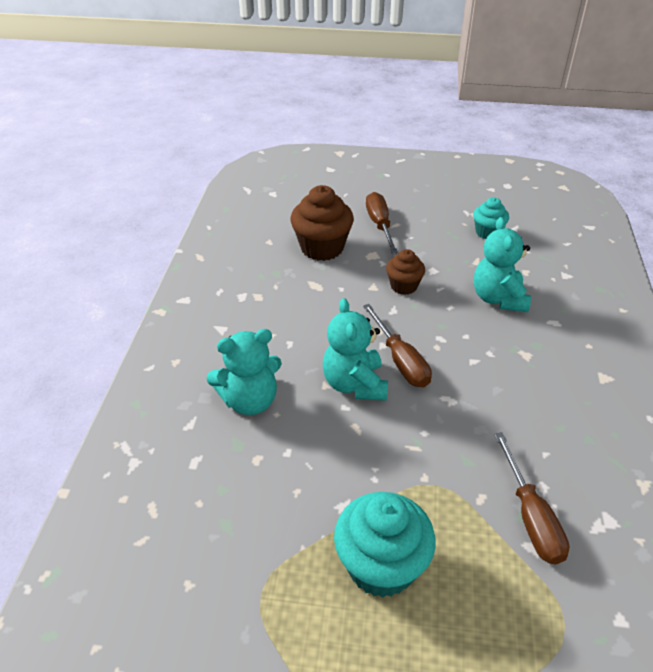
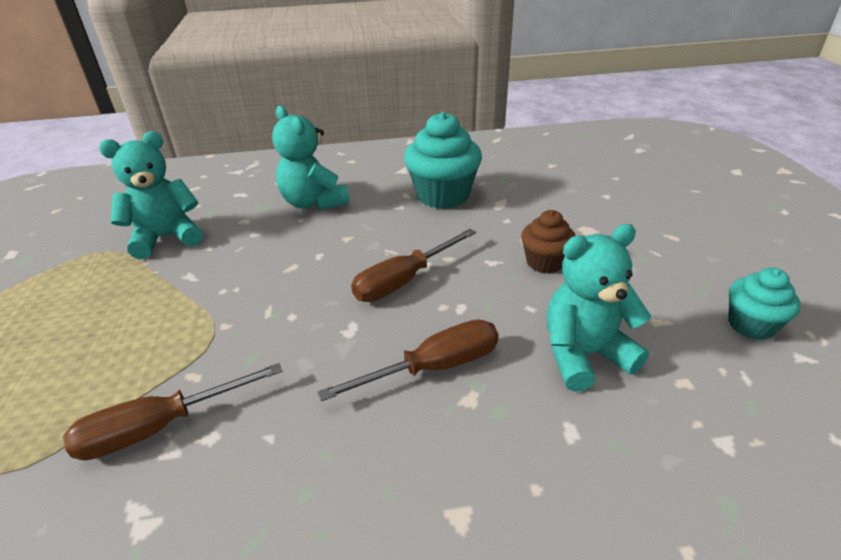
camera: 75 degrees right, 5 degrees down
brown cupcake [290,185,354,261] -> none
turquoise teddy bear [323,298,388,401] -> turquoise teddy bear moved to [99,131,203,259]
turquoise cupcake [334,492,436,598] -> turquoise cupcake moved to [404,112,482,209]
brown screwdriver [366,192,398,254] -> brown screwdriver moved to [318,320,498,401]

